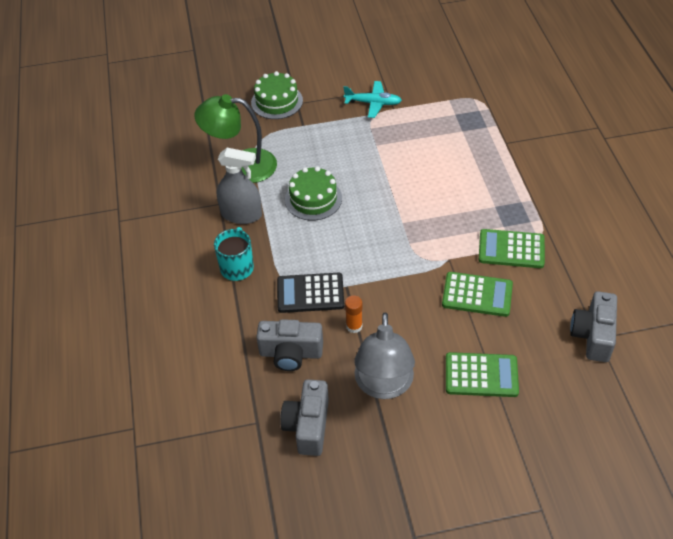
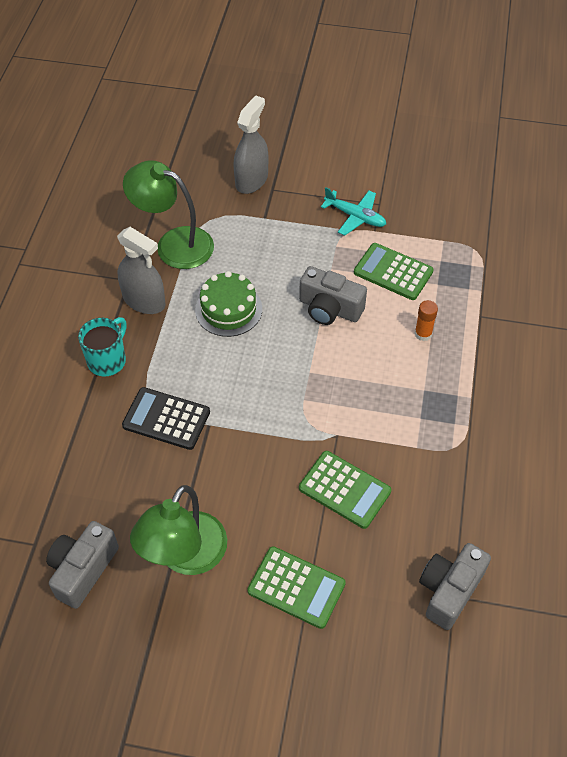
camera: 20 degrees right, 5 degrees up
green cake [251,71,303,119] -> grey spray bottle [233,95,268,194]
grey camera [256,319,323,371] -> grey camera moved to [299,266,367,325]
orange glue stick [345,295,363,333] -> orange glue stick moved to [415,300,438,341]
grey lamp [354,312,415,399] -> green lamp [130,485,227,575]
green calculator [479,229,545,268] -> green calculator moved to [354,243,434,300]

